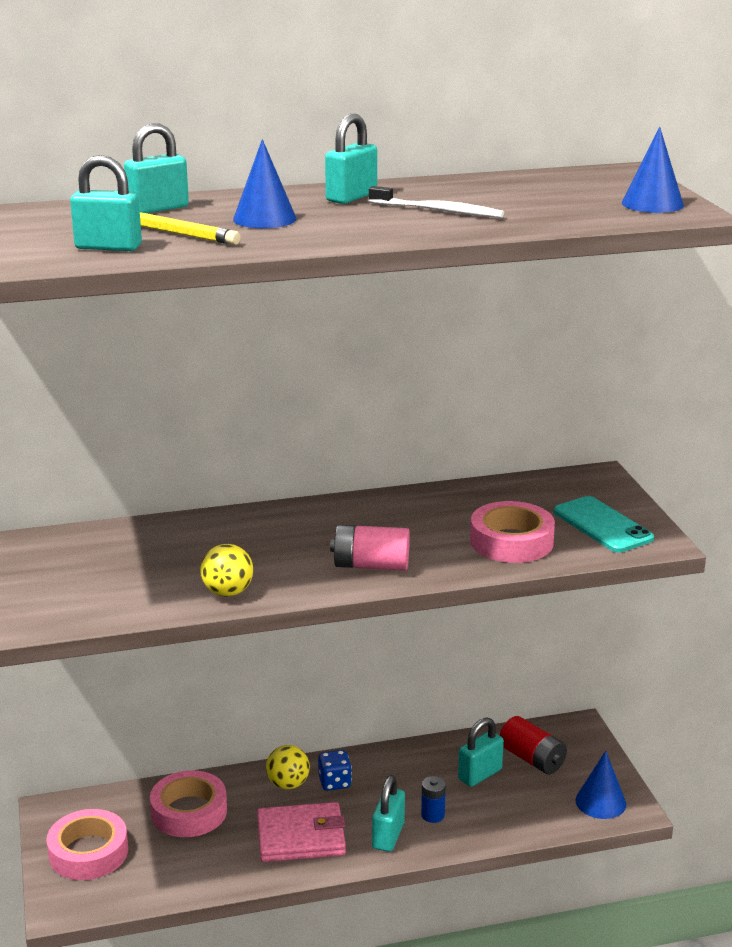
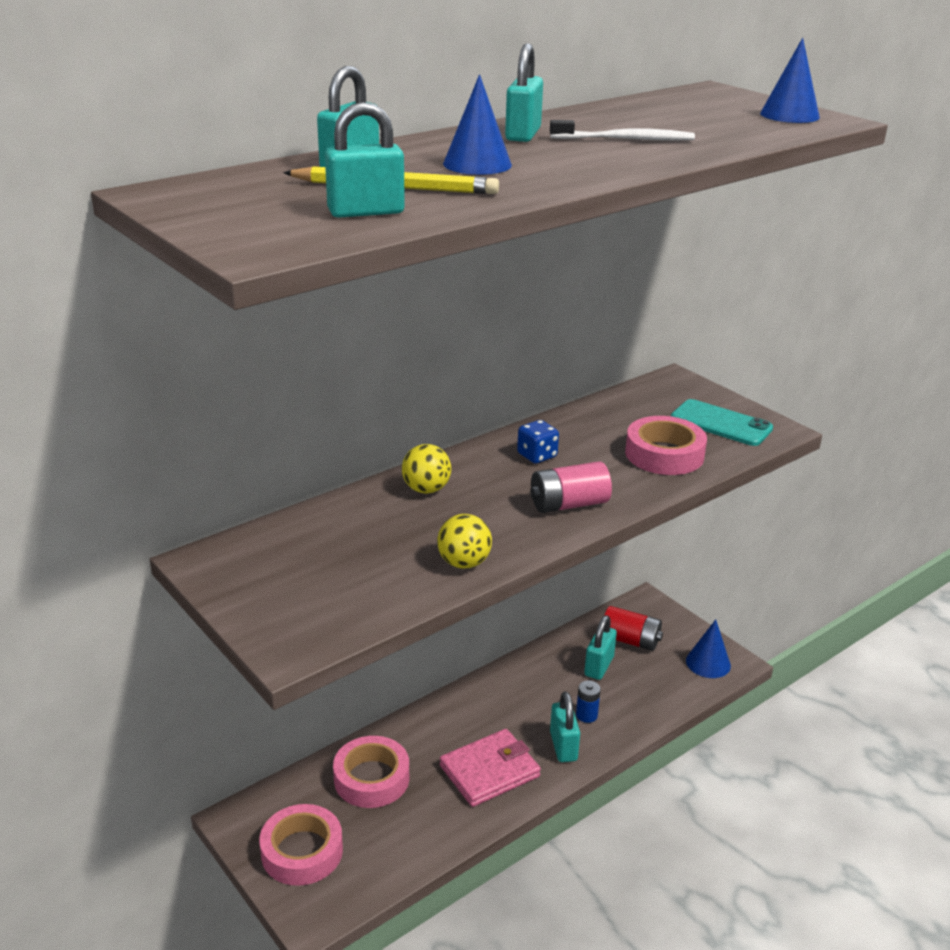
camera: 25 degrees left, 5 degrees up
yellow ball [266,745,310,789] -> yellow ball moved to [402,444,451,494]
blue dice [318,750,352,791] -> blue dice moved to [517,420,559,463]

